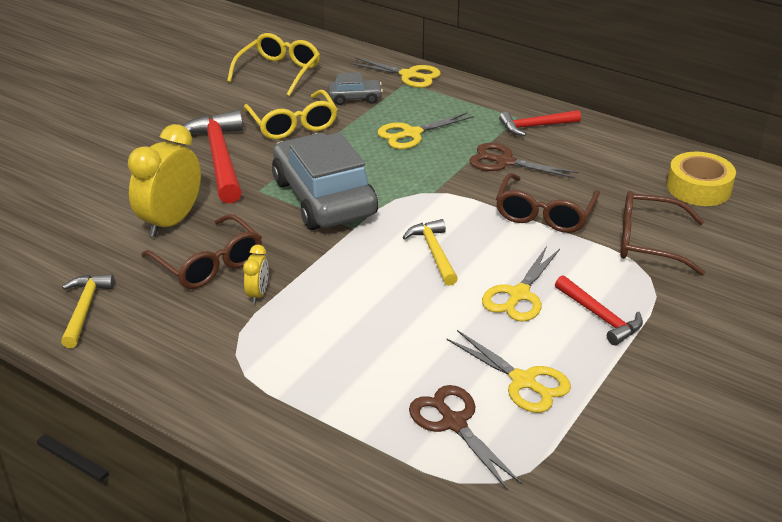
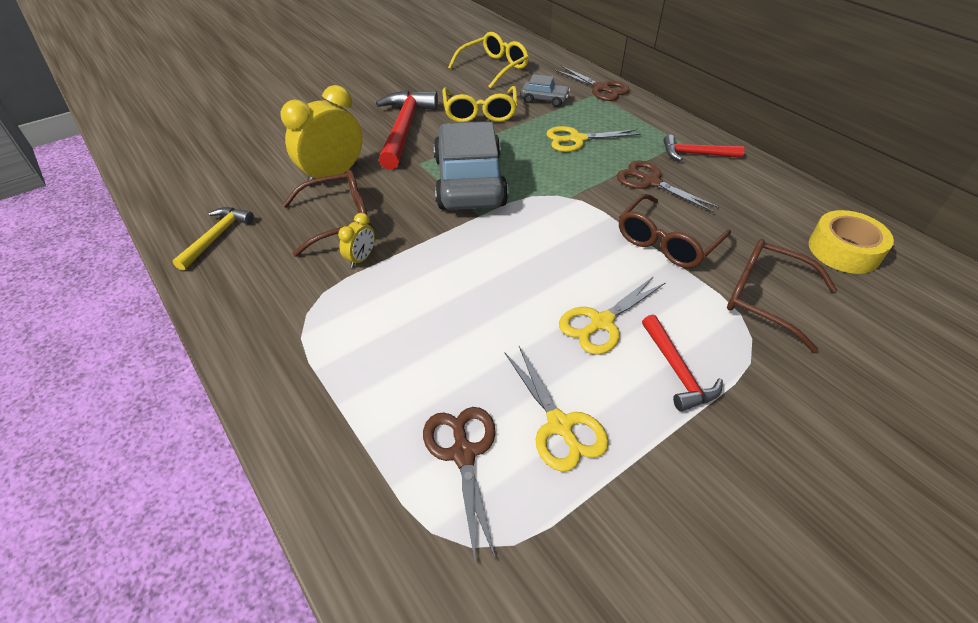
camera: 20 degrees right, 10 degrees up
brown glasses [141,214,262,289] -> brown glasses turned 90 degrees counterclockwise [282,170,370,257]
yellow scissors [350,58,441,88] -> brown scissors [555,66,630,101]
yellow hammer [403,219,458,286] -> none

